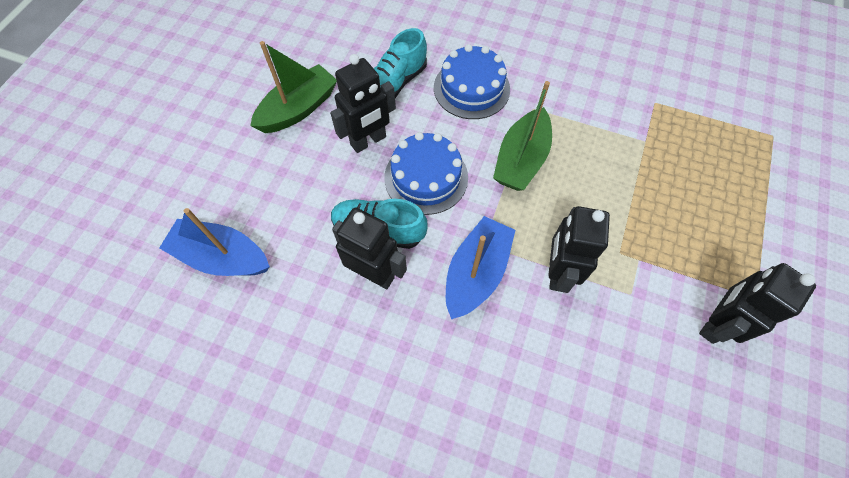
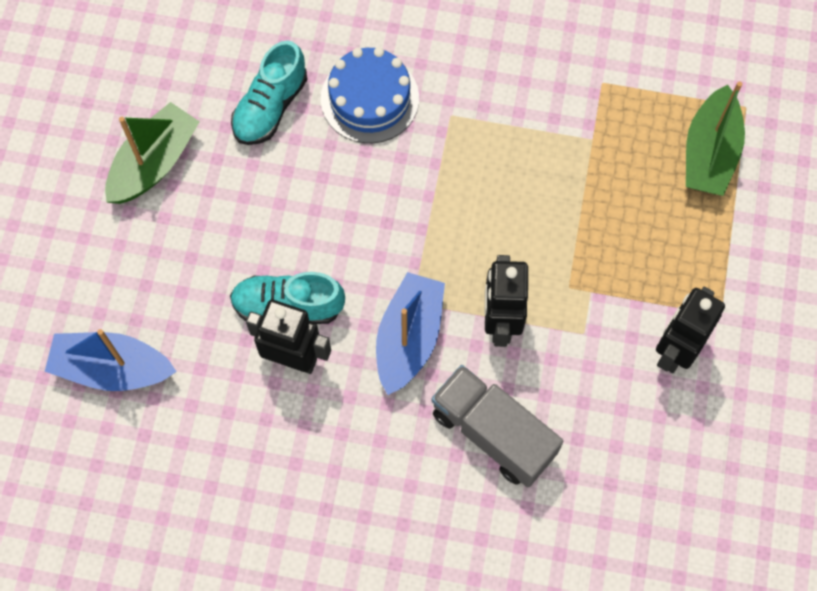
camera: 10 degrees left, 5 degrees up
black robot [330,54,396,153] -> none
blue cake [384,132,468,215] -> none
green boat [493,81,552,191] -> green boat moved to [686,81,745,196]
none -> grey truck [431,365,564,487]

